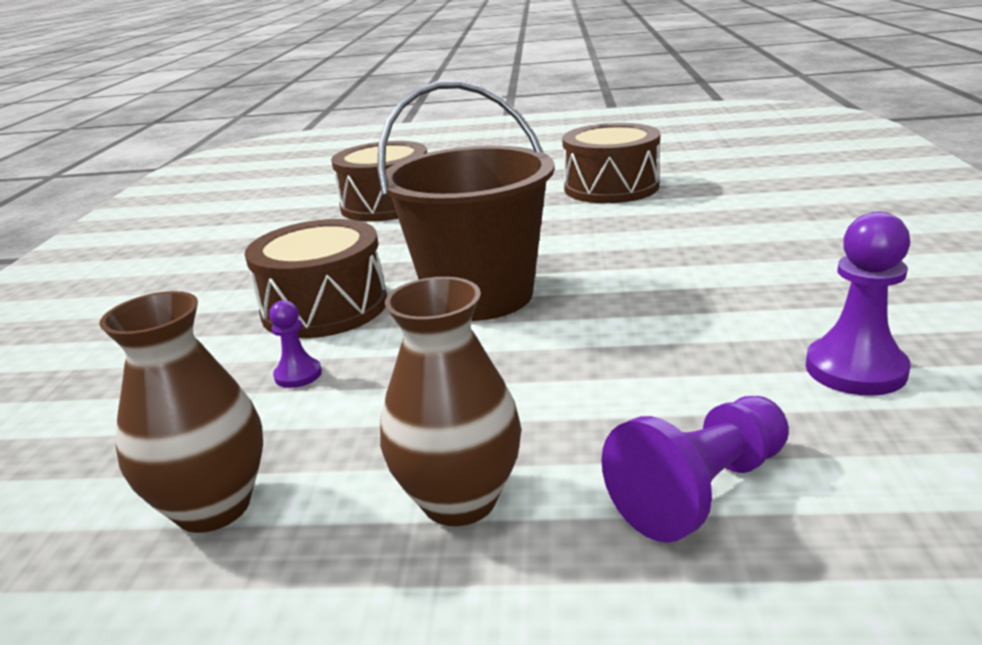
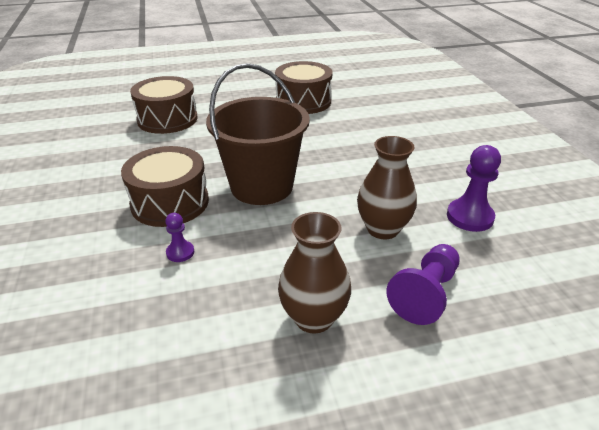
camera: 20 degrees left, 10 degrees up
brown vase [99,291,263,533] -> brown vase moved to [357,136,417,239]

